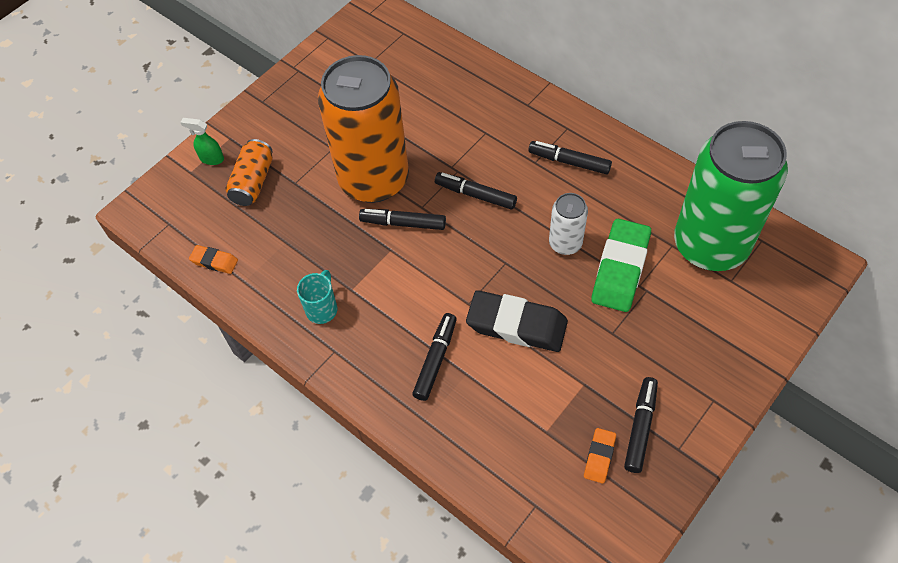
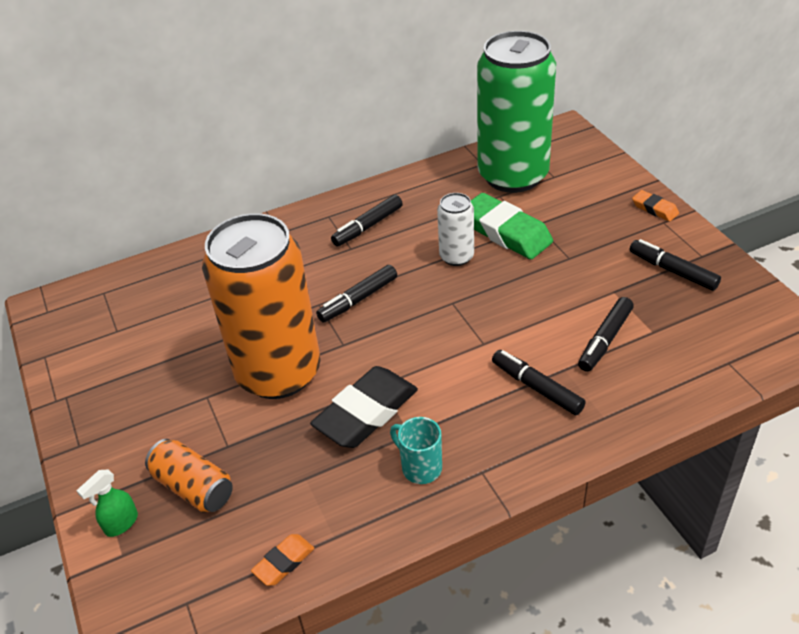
camera: 65 degrees left, 15 degrees down
black marker [359,209,446,230] -> black marker moved to [578,297,634,372]
black eraser [466,290,568,352] -> black eraser moved to [310,366,418,448]
orange eraser [584,428,616,483] -> orange eraser moved to [632,190,679,222]

